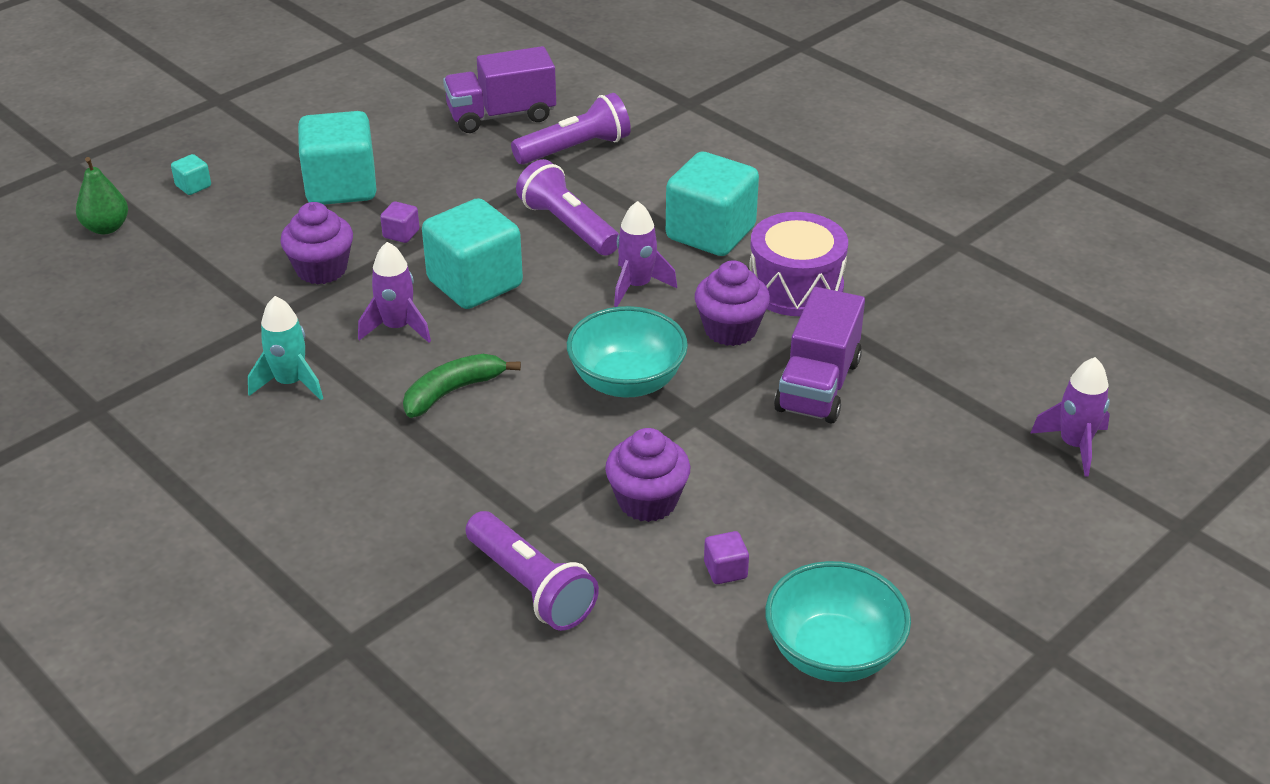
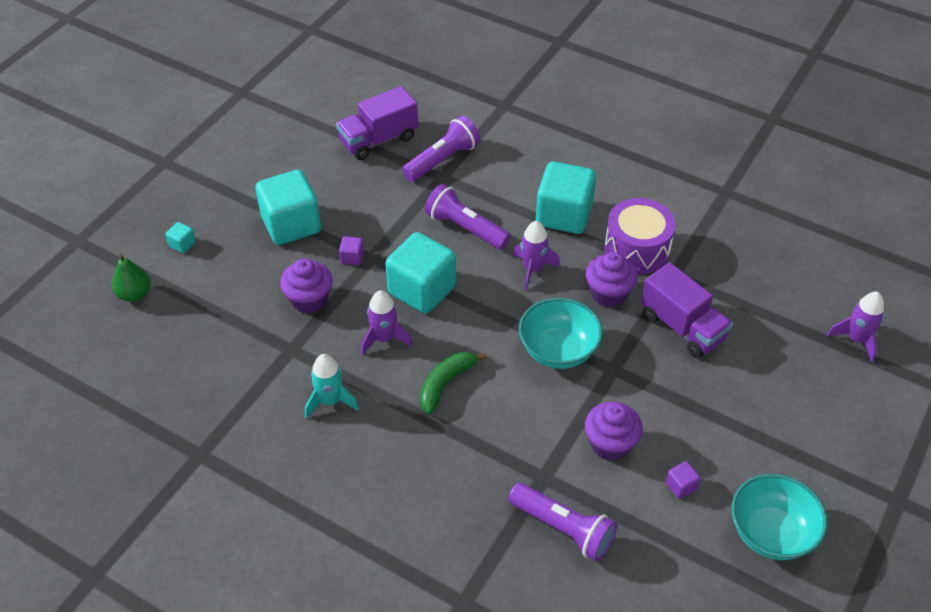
camera: 15 degrees left, 10 degrees up
purple truck [774,287,865,424] -> purple truck turned 45 degrees counterclockwise [641,262,733,358]

